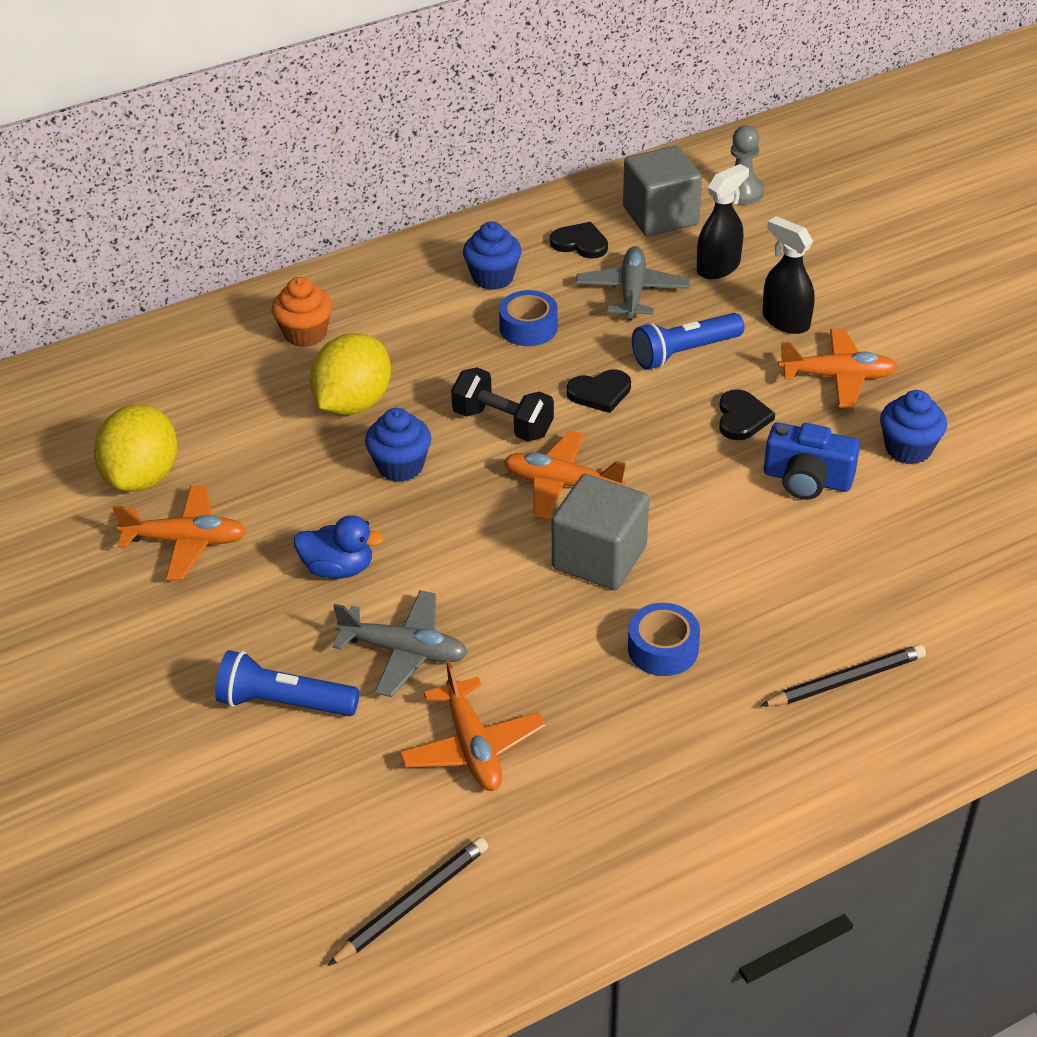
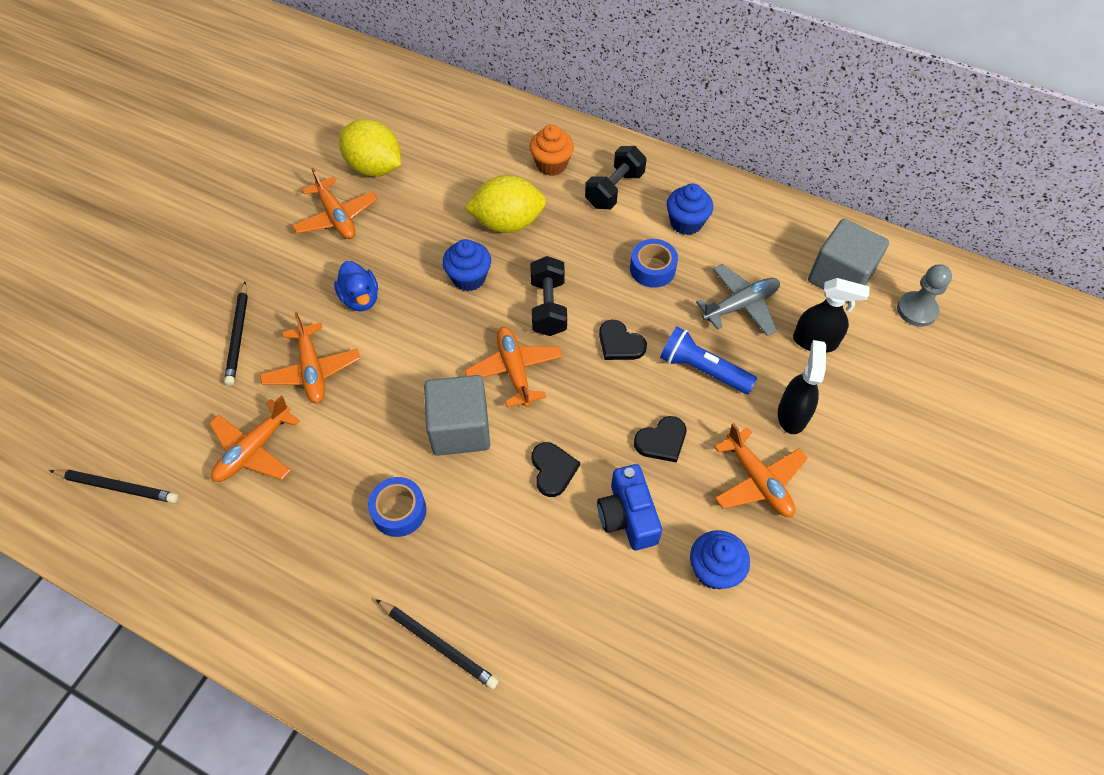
camera: 55 degrees right, 15 degrees up
yellow lemon [94,404,177,492] -> yellow lemon turned 60 degrees clockwise [339,119,401,177]
blue flashlight [215,650,359,716] -> black pencil [224,282,248,386]
grey plane [332,590,468,697] -> orange plane [260,312,360,404]
black heart [550,222,608,259] -> black heart moved to [532,442,580,497]
none -> black dumbbell [585,146,647,209]

